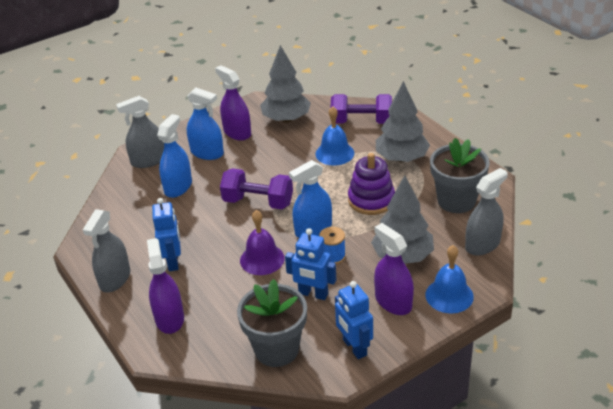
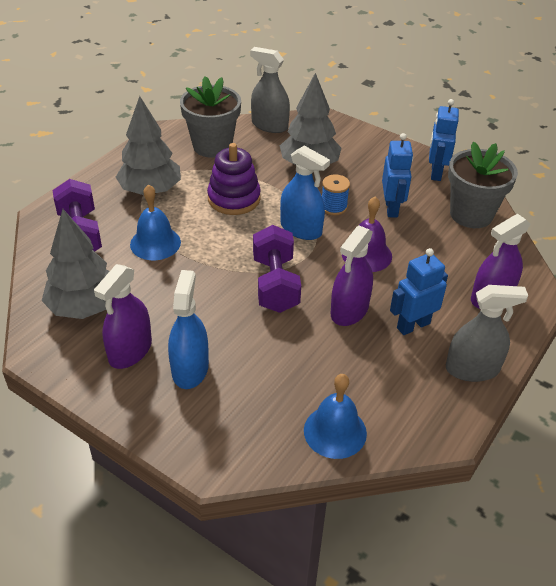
camera: 115 degrees left, 5 degrees up
grey spray bottle [116,96,164,168] -> none
blue spray bottle [157,114,192,198] -> none
blue robot [335,281,373,359] -> blue robot turned 150 degrees clockwise [429,99,459,181]
purple spray bottle [374,223,414,315] -> purple spray bottle moved to [331,225,373,326]
blue bell [426,245,474,313] -> blue bell moved to [304,374,367,459]

